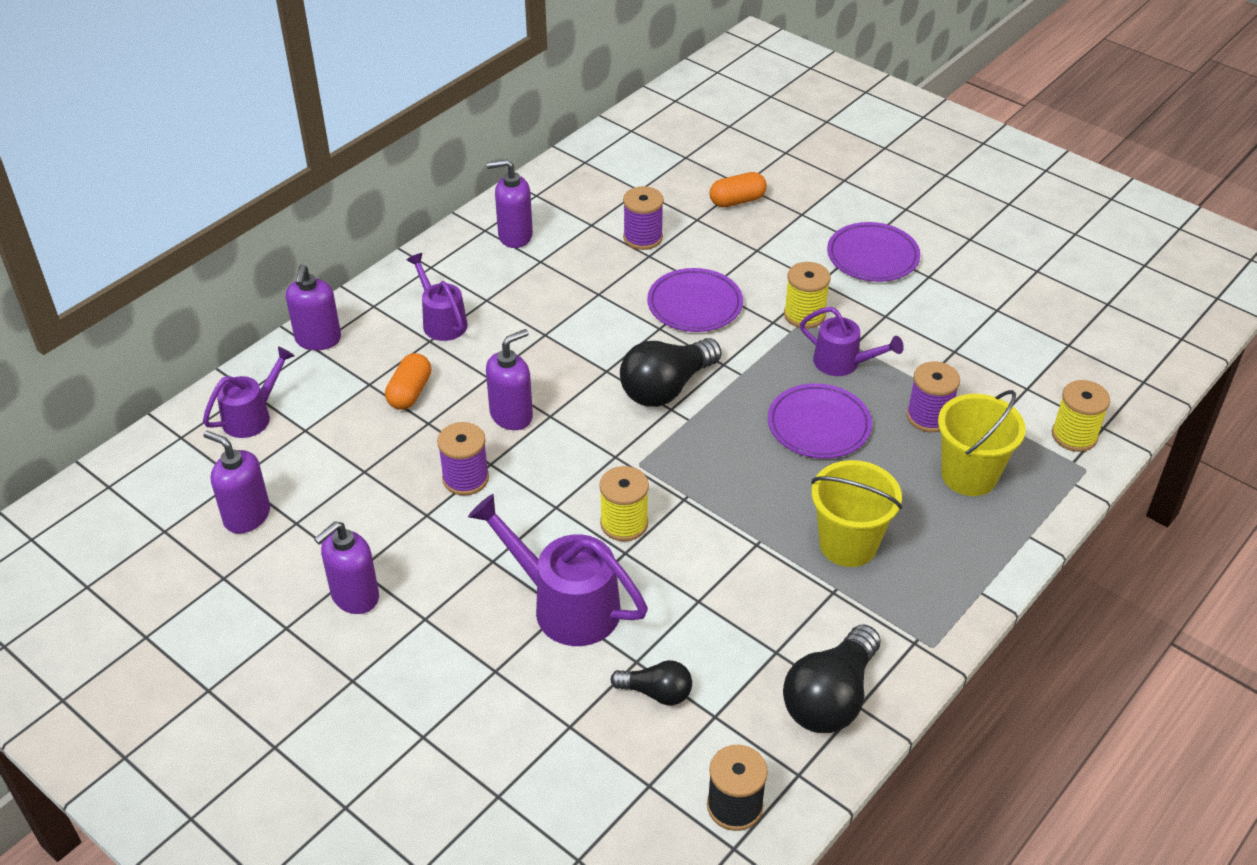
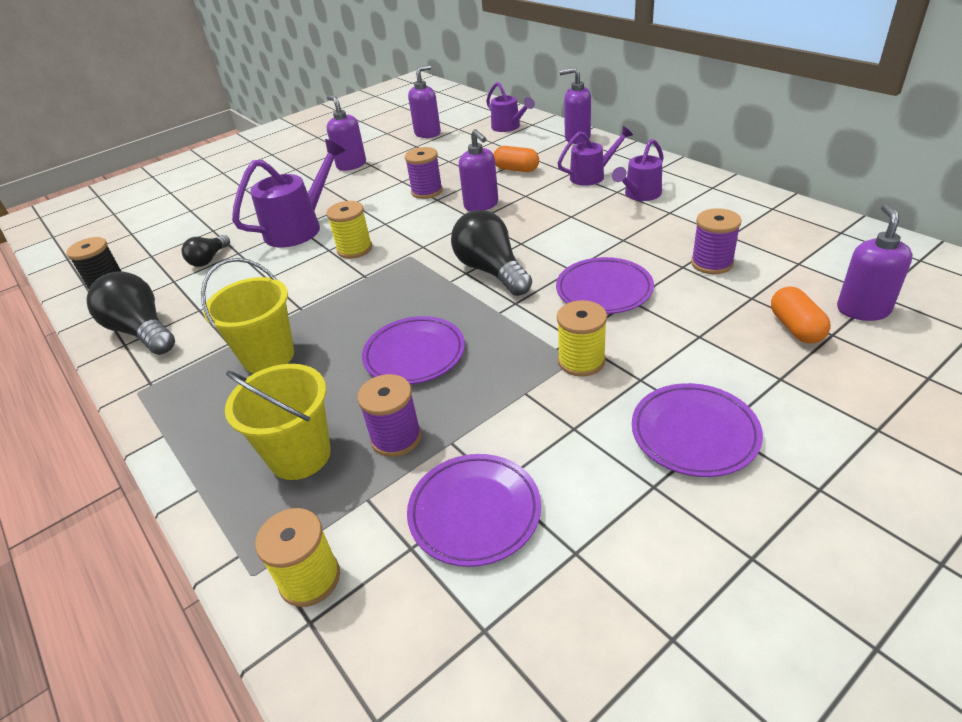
camera: 105 degrees right, 5 degrees down
purple soap dispenser [487,159,533,248] -> purple soap dispenser moved to [837,204,913,321]
purple watering can [800,307,904,376] -> purple watering can moved to [612,139,664,201]
none -> purple plate [407,454,541,567]

